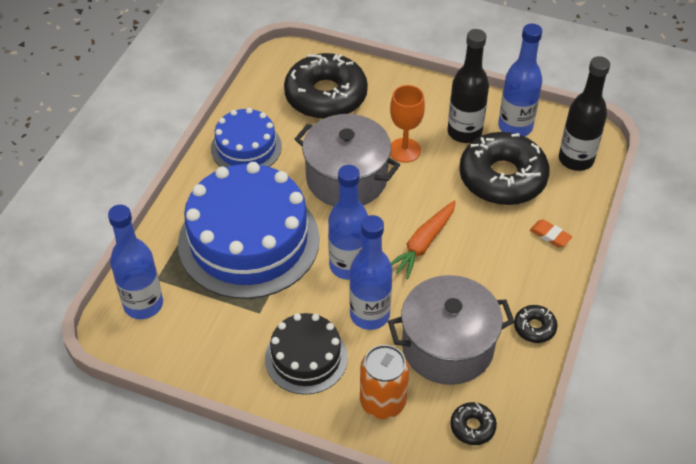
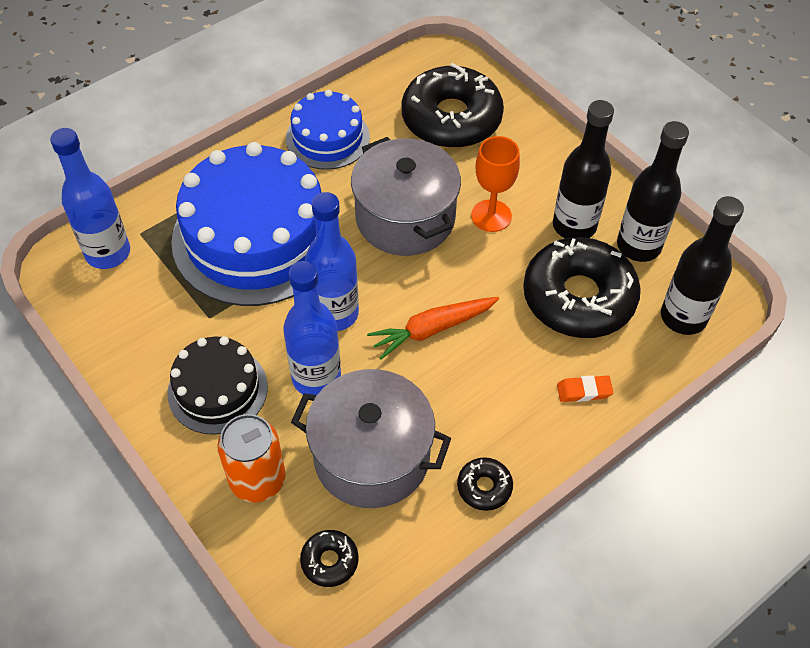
camera: 30 degrees right, 5 degrees up
blue bottle [498,23,542,136] -> black bottle [617,121,689,262]
orange eraser [530,219,572,248] -> orange eraser turned 75 degrees counterclockwise [557,375,613,402]

